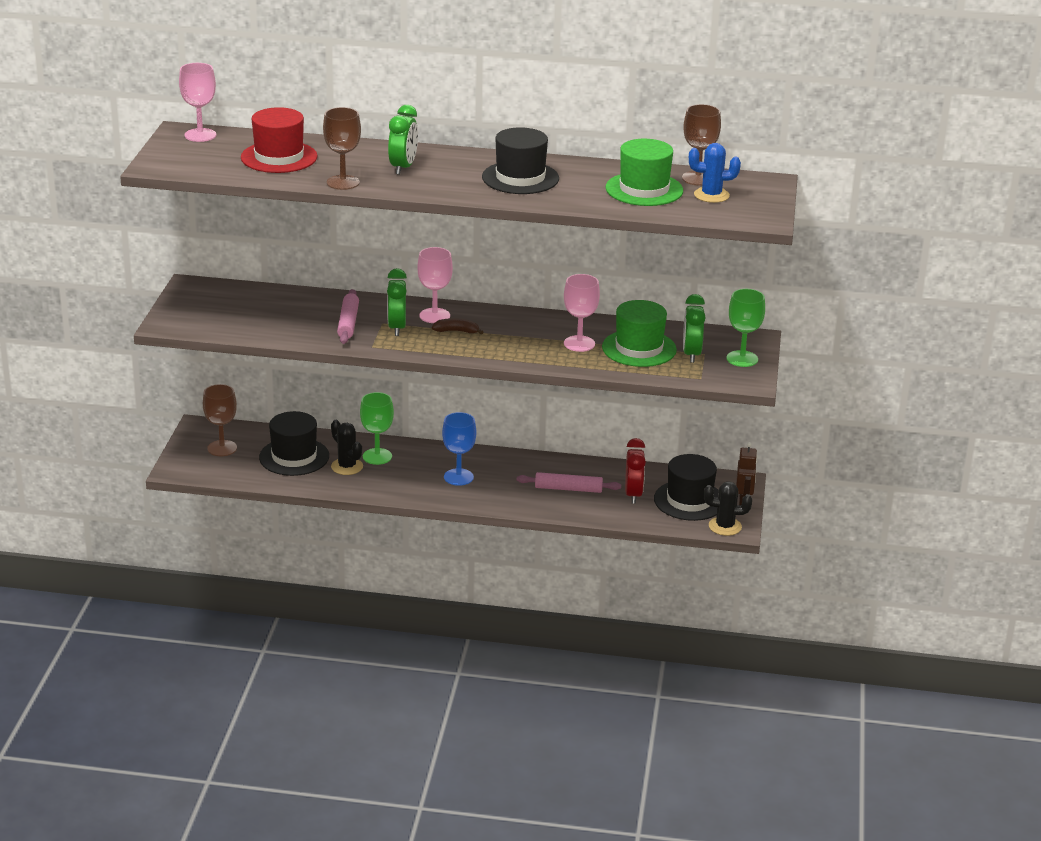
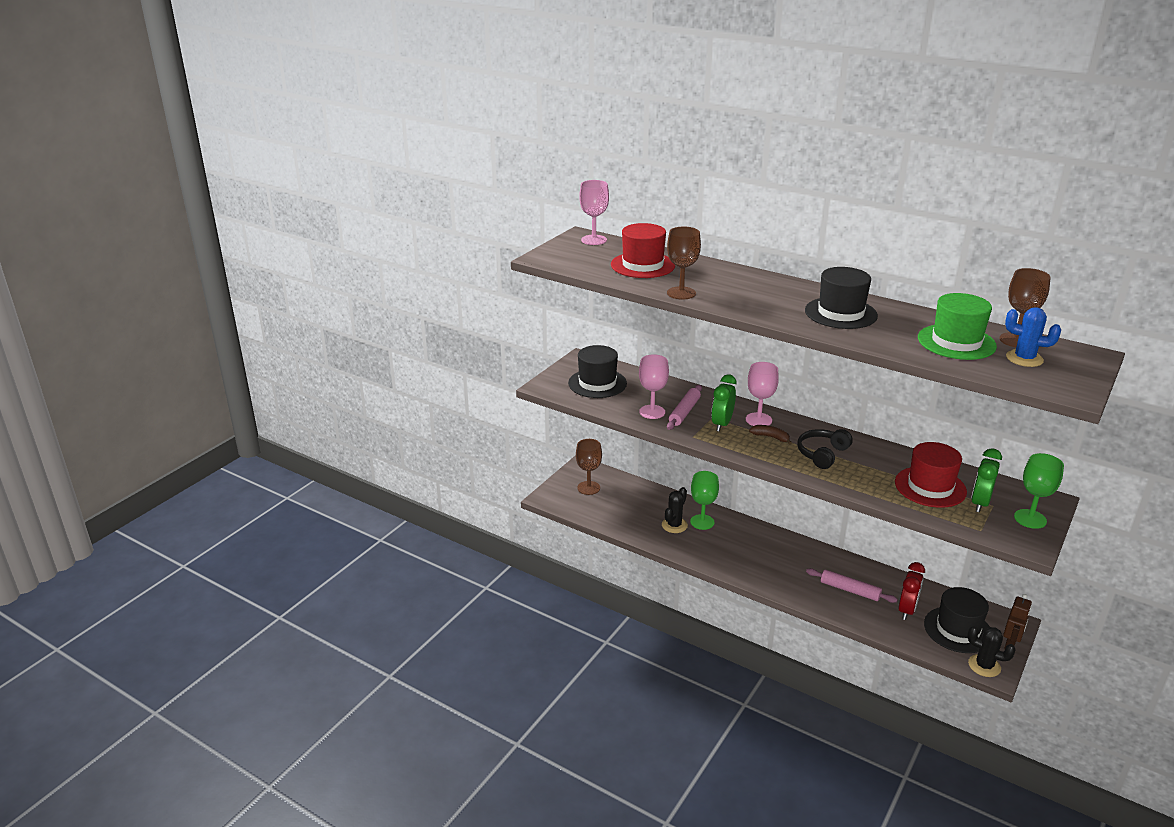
camera: 25 degrees right, 0 degrees up
black hat [259,411,329,476] -> black hat moved to [568,345,627,398]
black cactus [331,420,363,475] -> black cactus turned 45 degrees clockwise [662,487,688,533]
green clock [388,105,418,175] -> none
blue goblet [442,412,476,486] -> none
pink goblet [564,274,600,352] -> pink goblet moved to [639,354,669,419]
green hat [602,300,677,367] -> red hat [895,442,967,508]
none -> black headphones [797,429,853,469]

